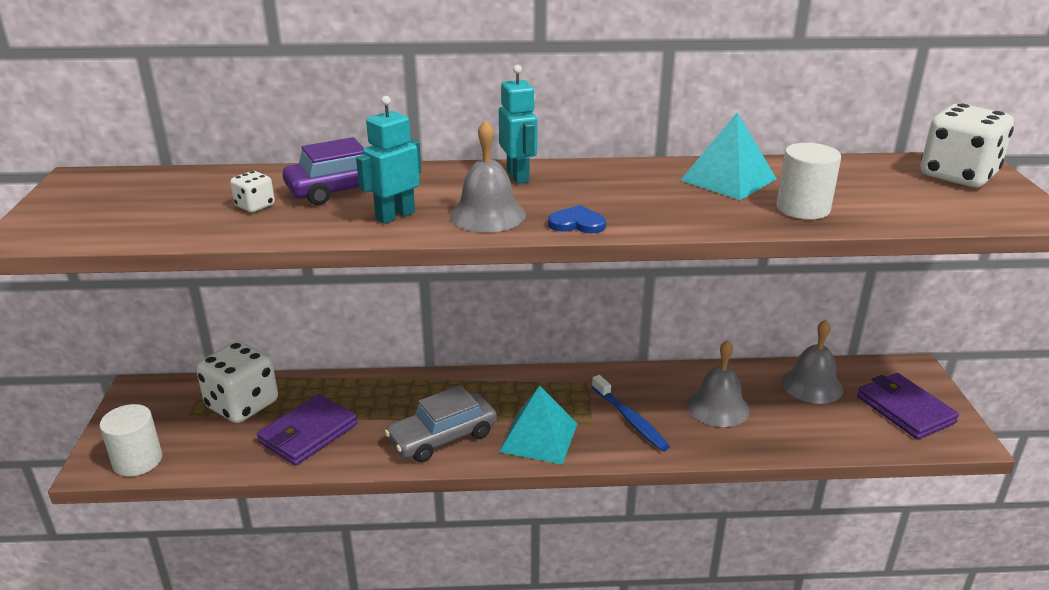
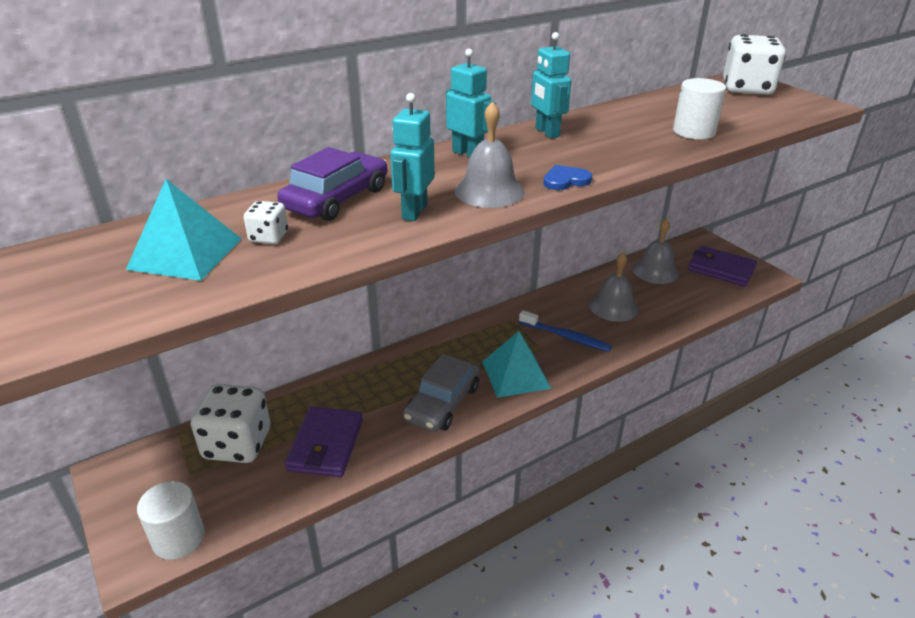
camera: 30 degrees left, 5 degrees up
turquoise pyramid [681,112,777,200] -> turquoise pyramid moved to [126,179,242,281]
none -> turquoise robot [531,32,571,138]

